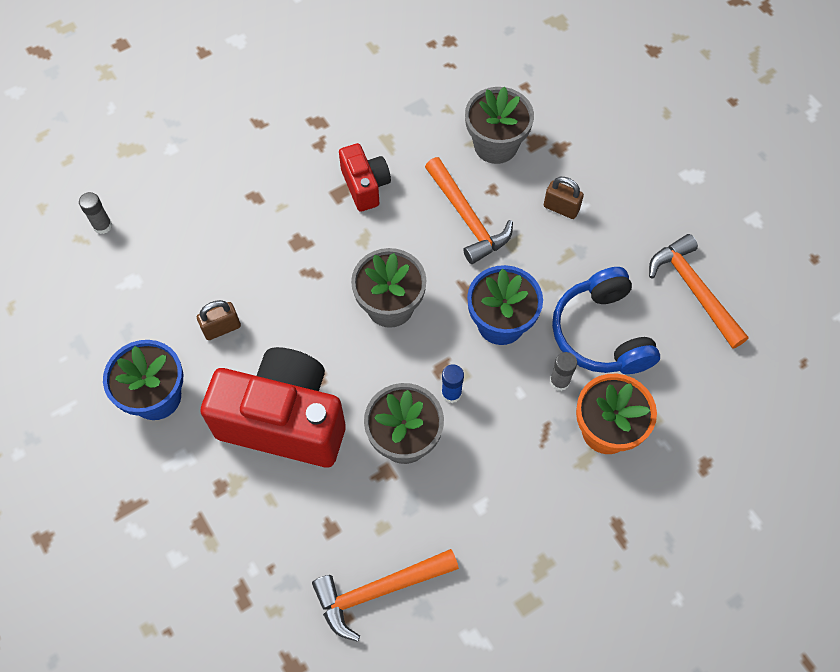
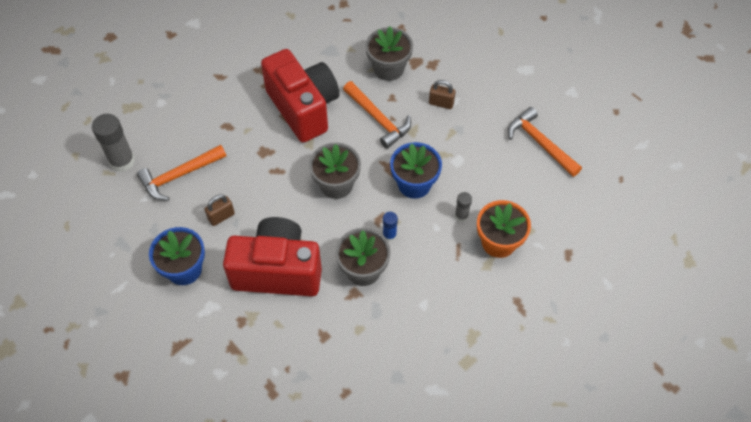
camera: 10 degrees left, 5 degrees down
grey glue stick [79,192,112,234] -> grey glue stick [92,114,135,172], size x1.87
orange hammer [312,549,459,642] -> orange hammer moved to [137,145,226,201]
red camera [339,143,391,212] -> red camera [261,49,339,143], size x1.98
blue headphones [552,267,660,374] -> none

